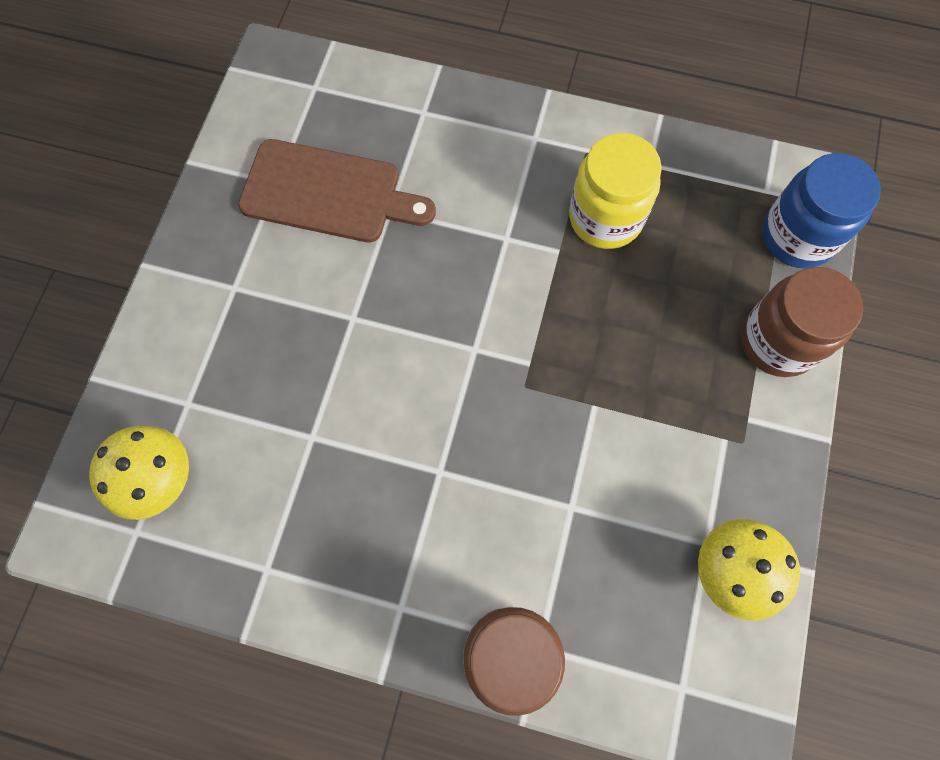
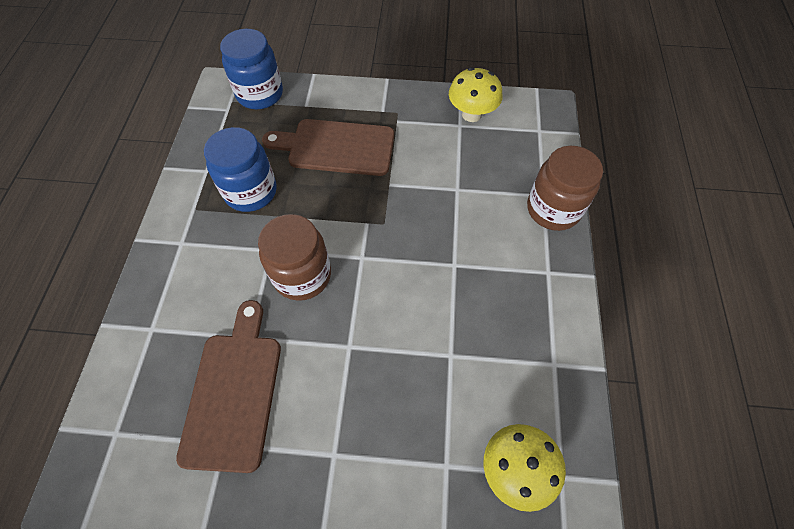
camera: 100 degrees left, 10 degrees down
yellow jar [569,133,662,249] -> blue jar [204,127,277,212]
brown jar [741,267,863,377] -> brown jar moved to [258,214,331,301]
none -> brown cutting board [262,119,394,176]

